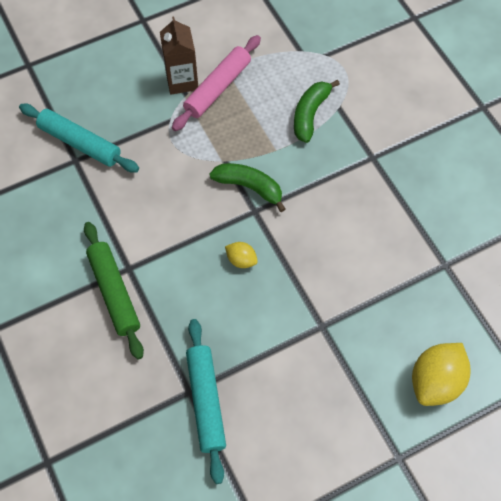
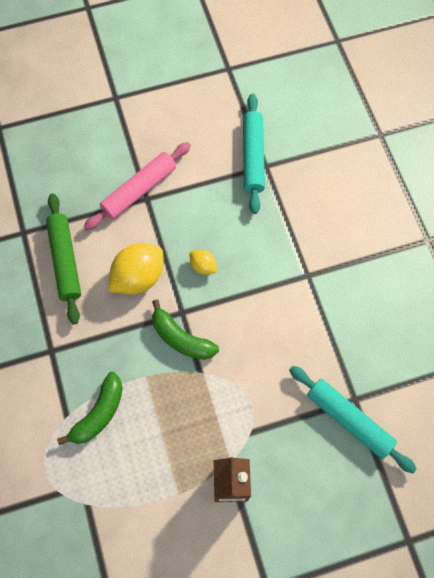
camera: 170 degrees left, 5 degrees up
green rolling pin [84,222,144,359] -> green rolling pin moved to [46,193,81,324]
pink rolling pin [172,35,261,131] -> pink rolling pin moved to [84,142,191,231]
yellow lemon [412,343,471,406] -> yellow lemon moved to [109,244,163,294]

